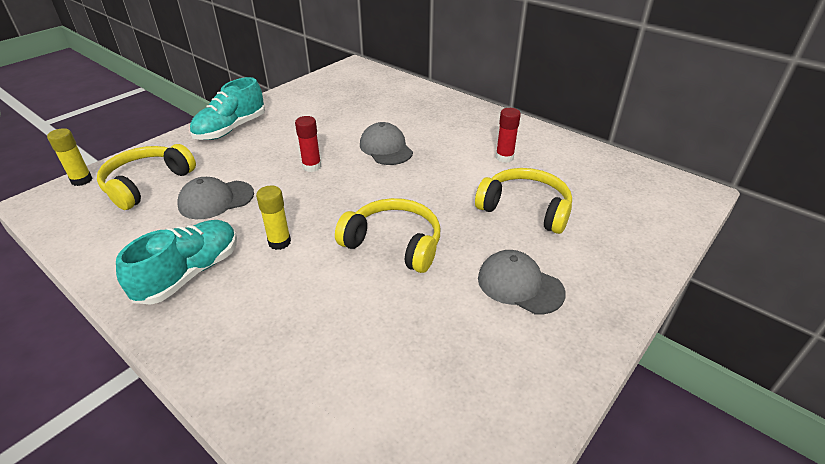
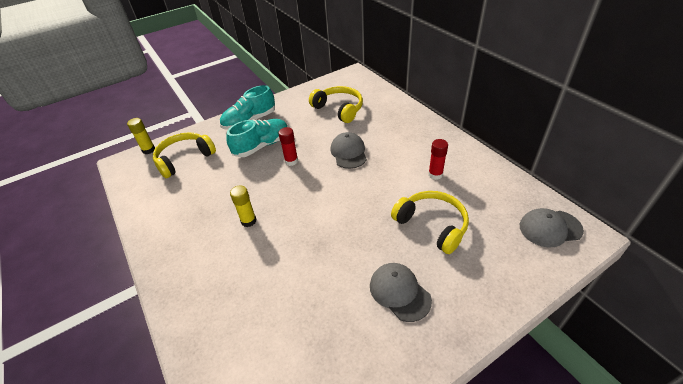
camera: 20 degrees right, 5 degrees up
turquoise shoe [116,220,237,305] -> turquoise shoe moved to [226,119,288,157]
grey cap [177,177,254,219] -> grey cap moved to [520,208,584,248]
yellow headphones [335,198,440,273] -> yellow headphones moved to [309,86,363,123]

